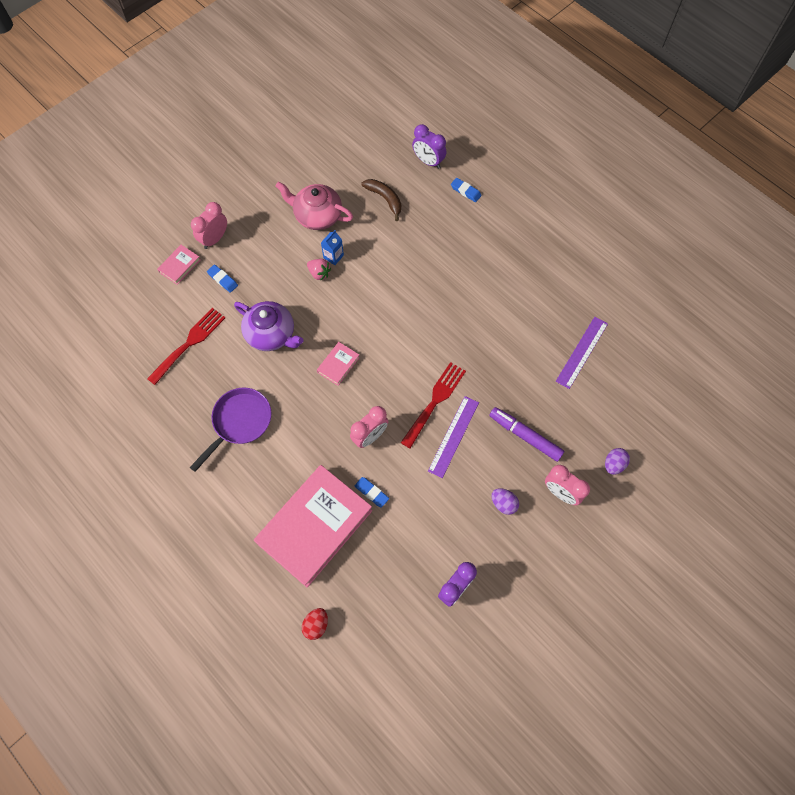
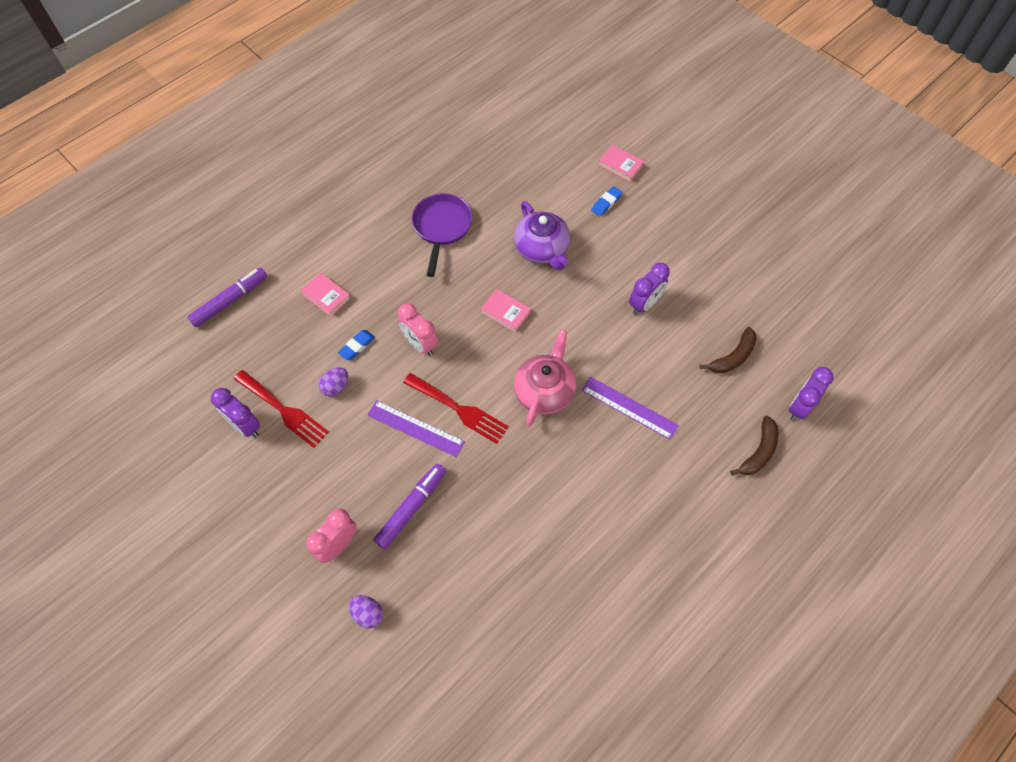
camera: 90 degrees right, 5 degrees down
red fork [147,308,225,385] -> red fork moved to [234,370,329,448]
purple pan [190,388,272,472] -> purple pan turned 120 degrees counterclockwise [412,193,472,277]
pink clock [191,202,227,249] -> none
purple teapot [234,301,303,351] -> purple teapot turned 60 degrees counterclockwise [514,201,570,270]
pink book [254,465,372,587] -> pink book [301,273,351,317], size x0.41
pink teapot [275,181,353,230] -> pink teapot moved to [514,329,576,426]
red egg [302,608,328,640] -> purple marker [187,267,267,327]
pink strawberry [307,259,331,281] -> none
blue carton [321,230,344,265] -> purple clock [629,263,670,315]
blue eraser [451,178,481,202] -> brown banana [730,416,778,476]
purple egg [492,488,519,515] -> purple egg moved to [319,367,348,396]
purple ruler [556,317,608,389] -> purple ruler moved to [581,377,679,440]

